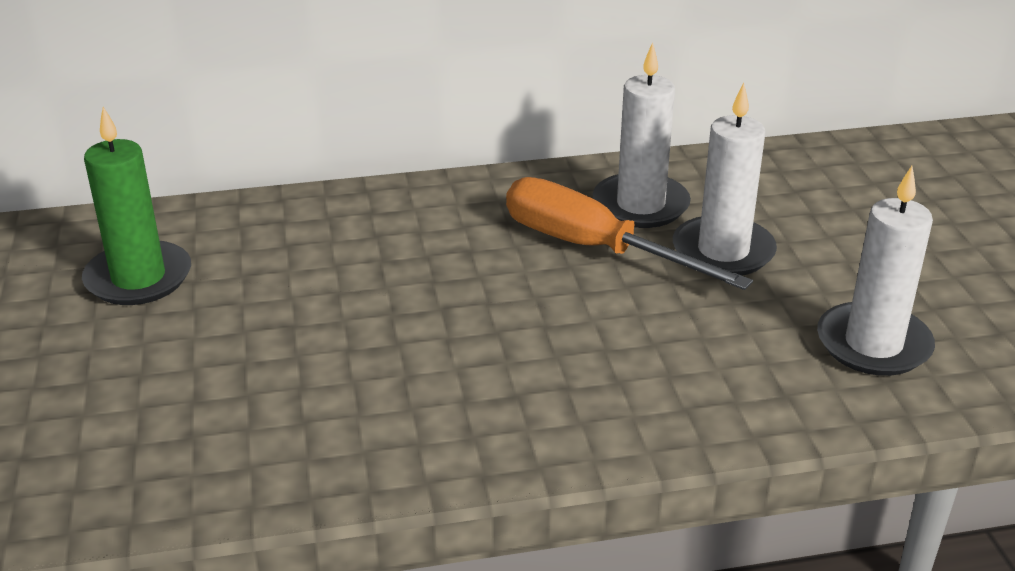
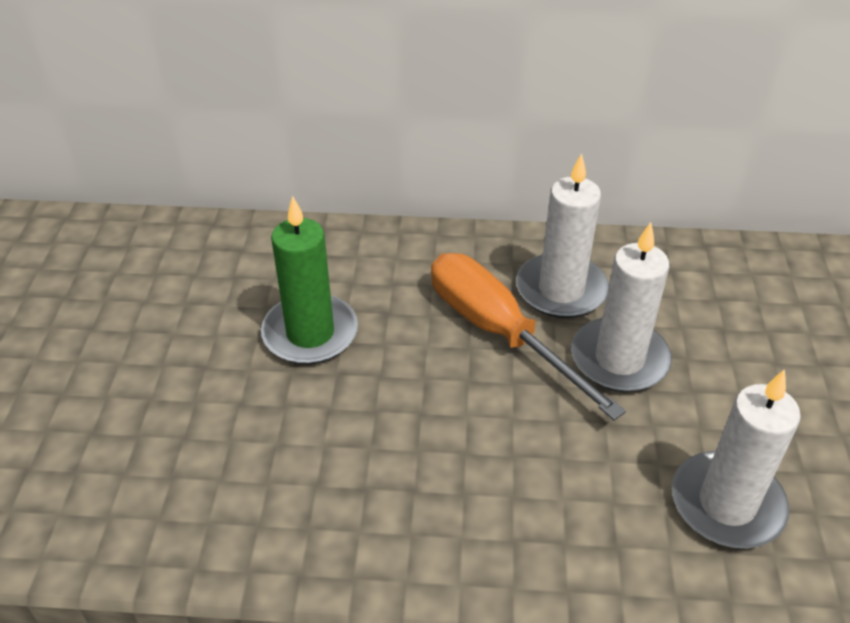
camera: 15 degrees right, 10 degrees up
green candle [82,107,191,305] -> green candle moved to [261,196,358,364]

